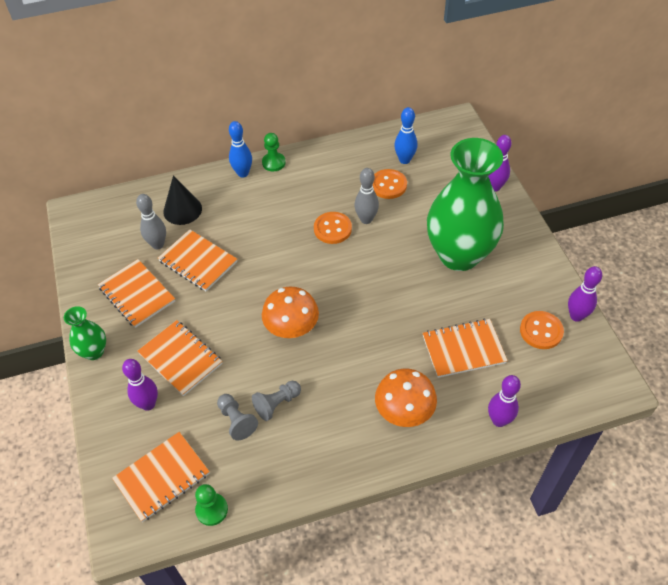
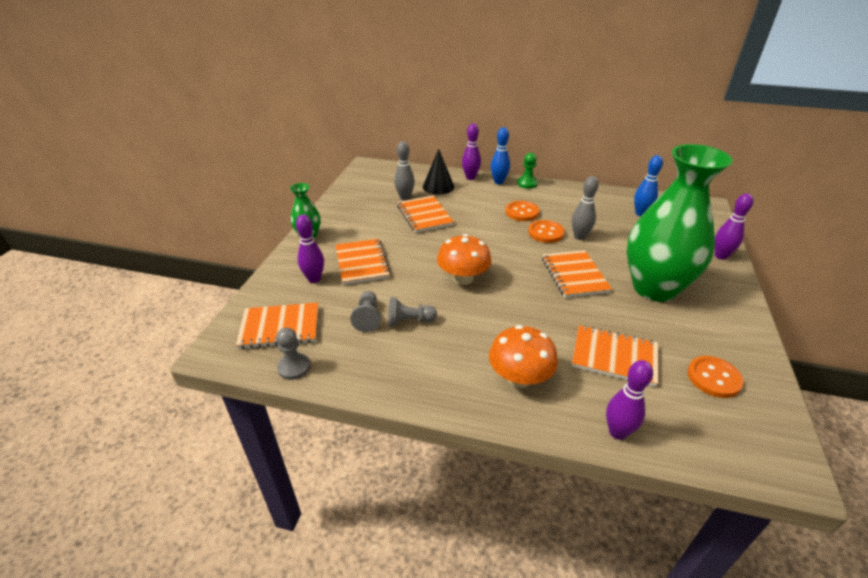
camera: 30 degrees right, 15 degrees down
orange notebook [98,259,175,328] -> orange notebook moved to [542,250,612,298]
green pawn [195,484,228,526] -> grey pawn [276,328,310,380]
orange button [373,169,407,199] -> orange button moved to [506,201,539,221]
purple bowling pin [568,266,602,322] -> purple bowling pin moved to [462,123,481,180]

